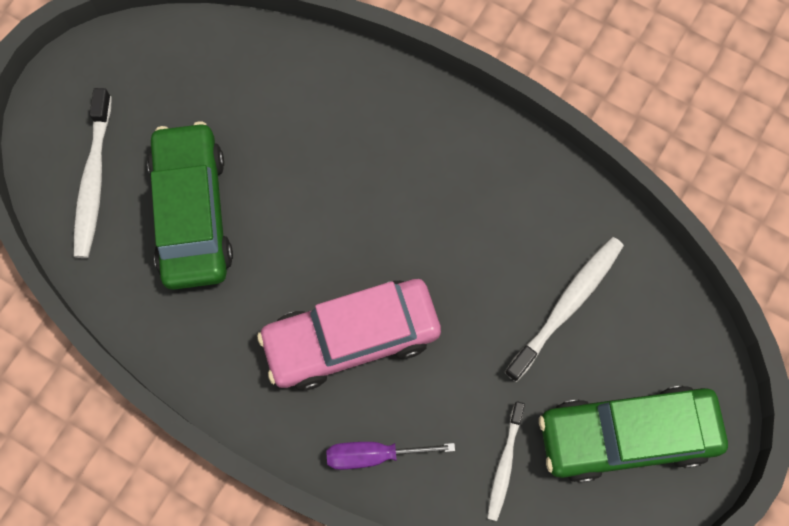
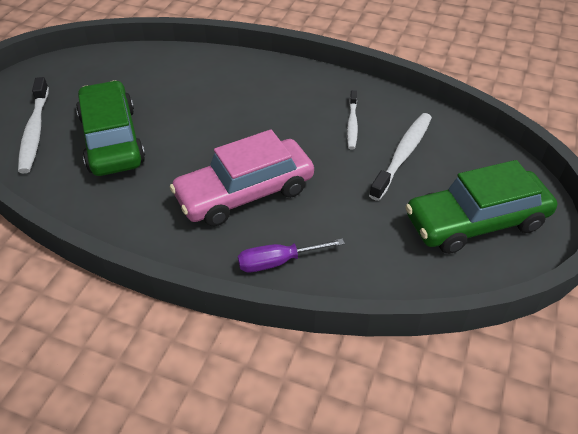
camera: 10 degrees left, 25 degrees down
white toothbrush [487,401,525,521] -> white toothbrush moved to [347,90,358,150]

